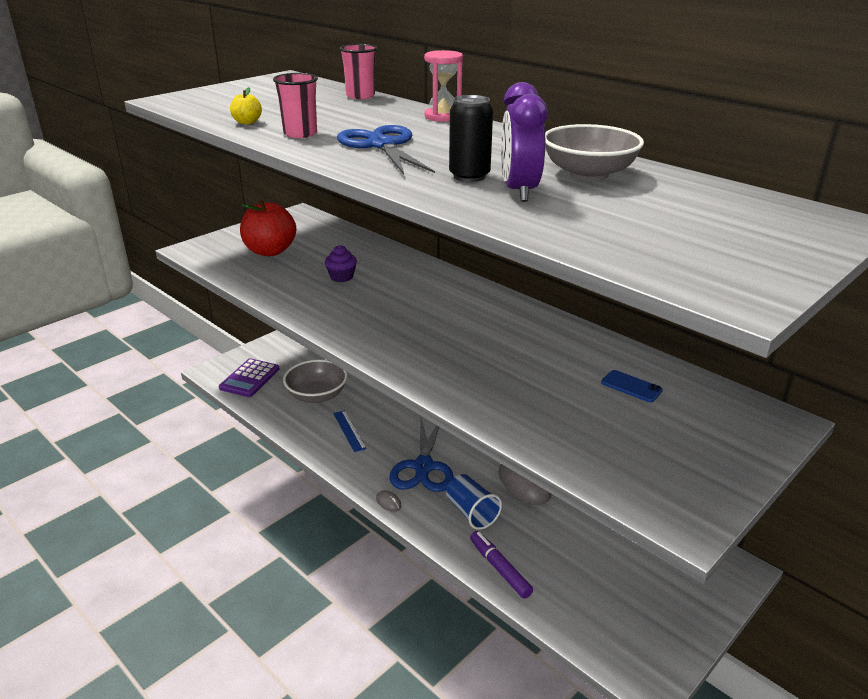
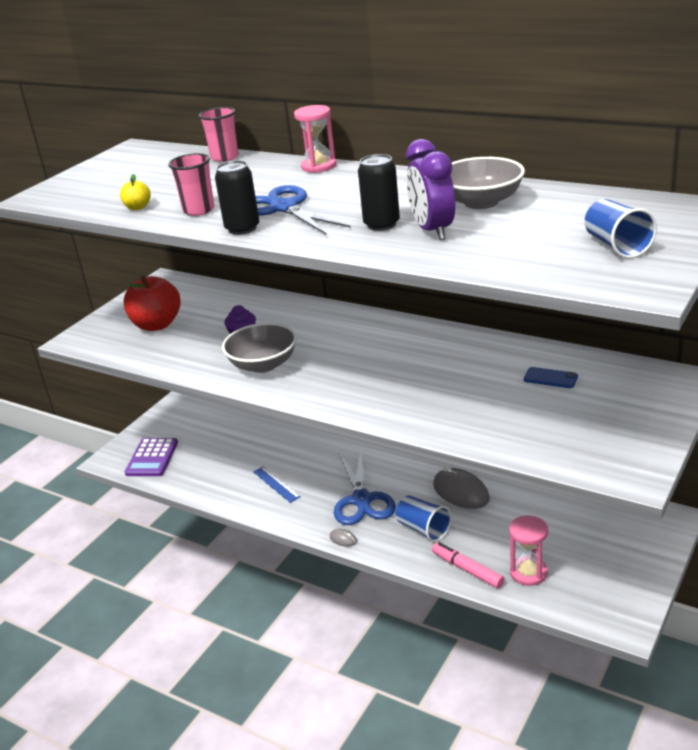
camera: 10 degrees left, 0 degrees up
grey bowl [283,360,348,403] -> grey bowl moved to [222,323,297,373]
purple marker [470,531,533,599] -> pink marker [432,542,504,588]
none -> black can [215,160,259,235]
none -> pink hourglass [509,515,548,586]
none -> blue cup [585,199,657,258]

